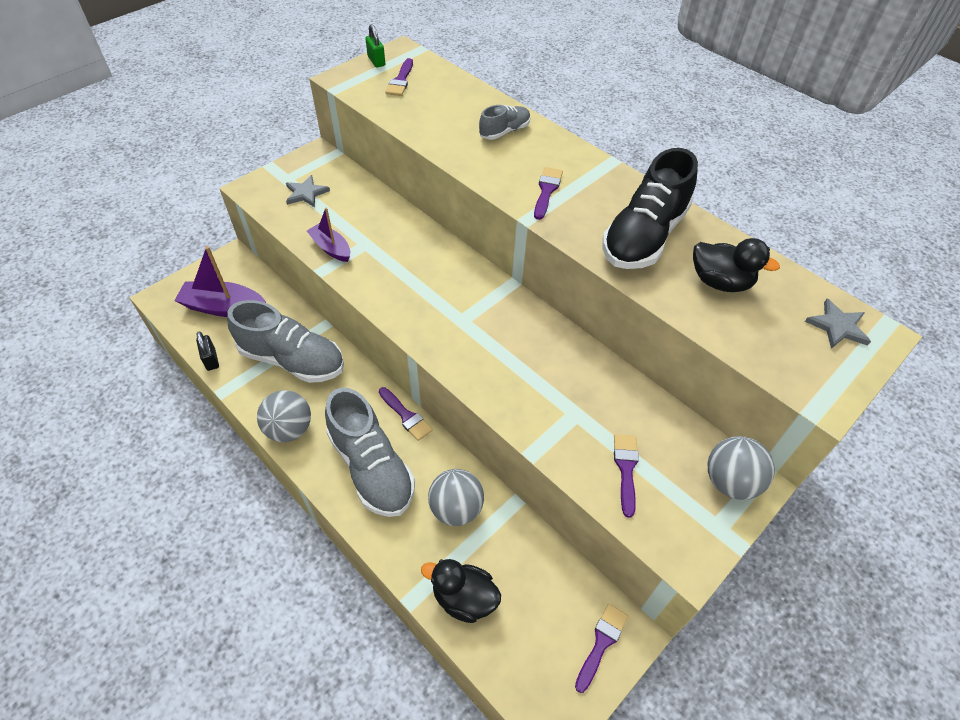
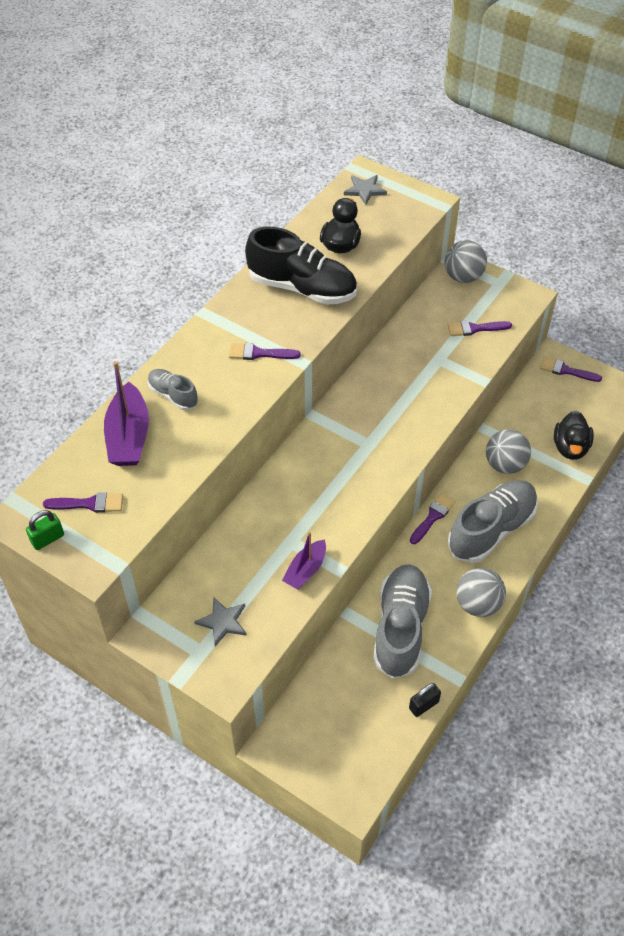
camera: 100 degrees left, 0 degrees up
purple boat [174,246,266,317] -> purple boat moved to [104,361,149,466]

